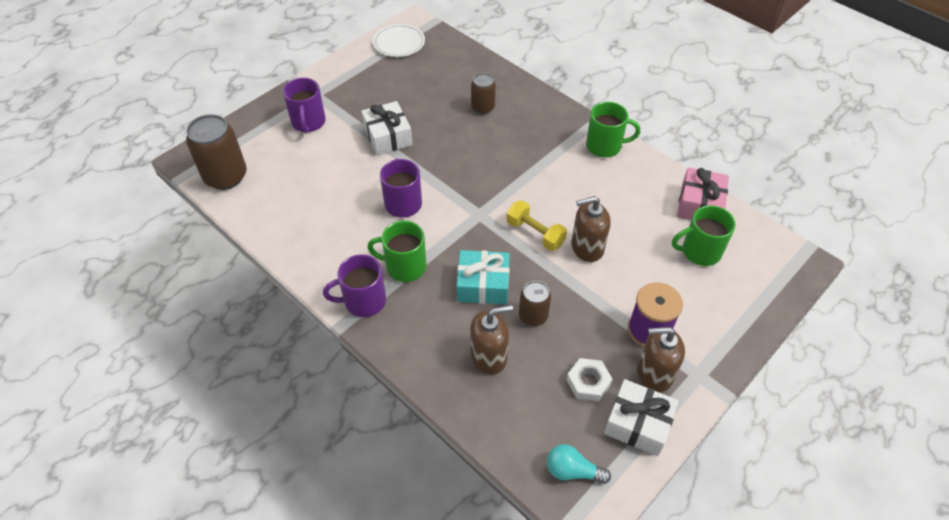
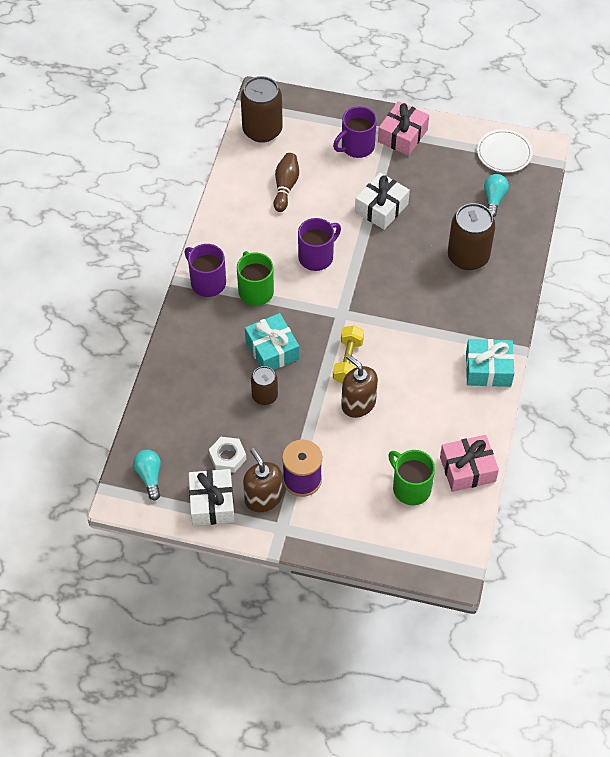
camera: 60 degrees right, 5 degrees up
brown soap dispenser [470,305,513,375] -> none
brown can [471,73,496,114] -> brown can [448,203,495,270], size x1.72
green mug [586,102,640,157] -> turquoise gift [466,339,514,387]
none -> brown bowling pin [274,153,299,212]
none -> pink gift [378,101,429,156]
none -> turquoise light bulb [484,174,509,217]

